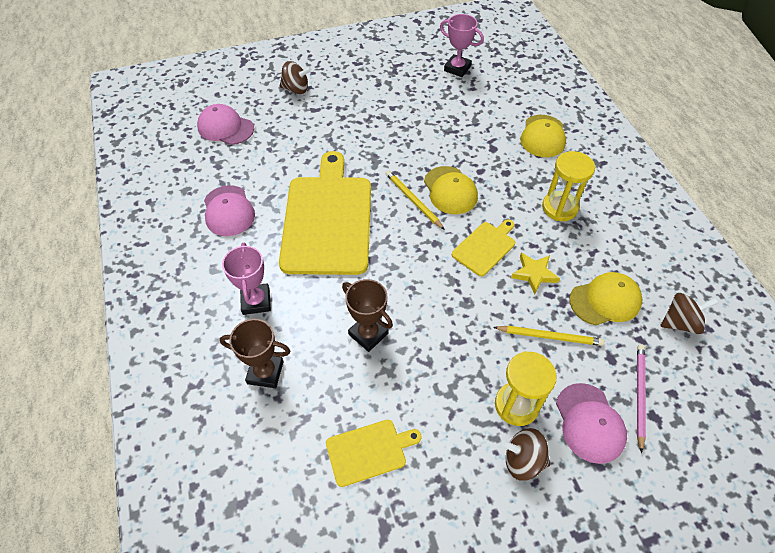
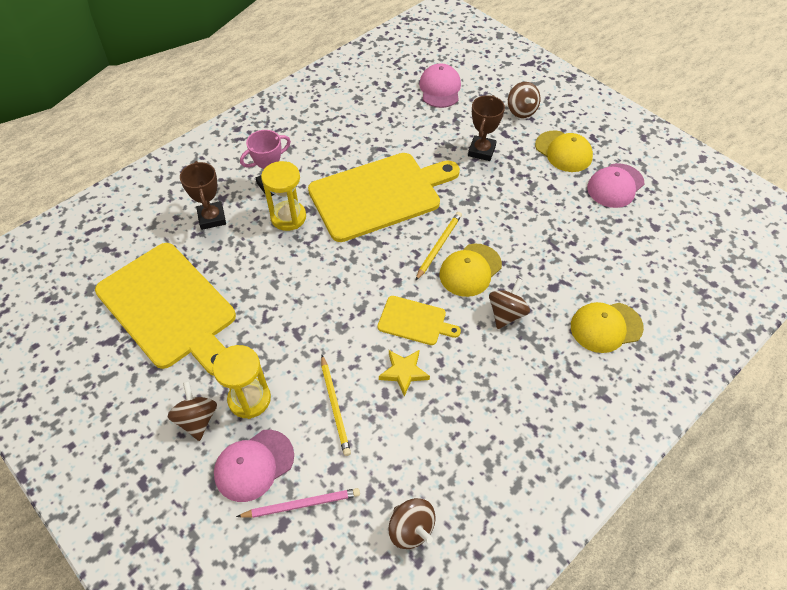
camera: 65 degrees right, 0 degrees up
pink cap [204,185,255,236] -> pink cap moved to [587,163,644,208]
yellow cutting board [326,420,422,487] -> yellow cutting board [95,243,236,376], size x2.14
brown trophy [342,279,393,352] -> brown trophy moved to [468,95,505,161]
pink trophy [440,14,484,77] -> none
yellow hourglass [542,151,595,221] -> yellow hourglass moved to [261,161,306,231]
yellow cap [569,272,642,325] -> yellow cap moved to [535,131,593,172]
none -> brown spinning top [489,278,530,329]

